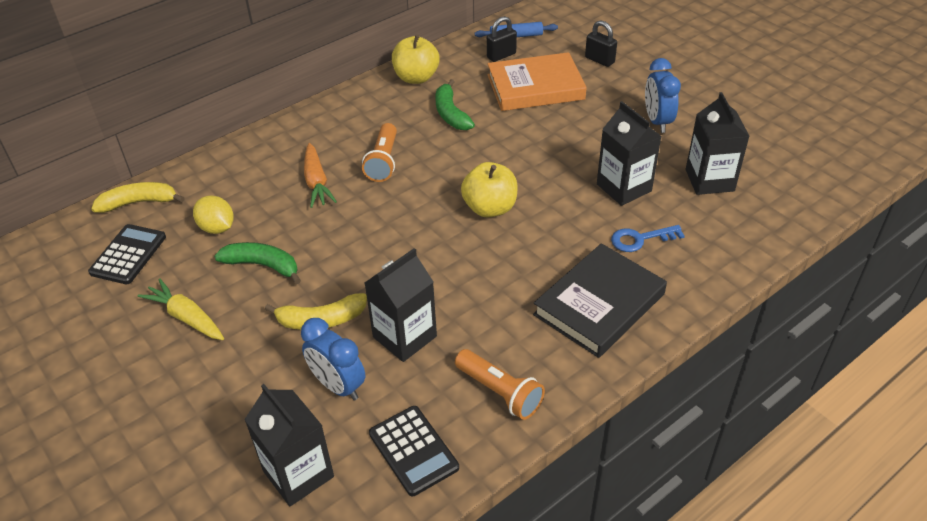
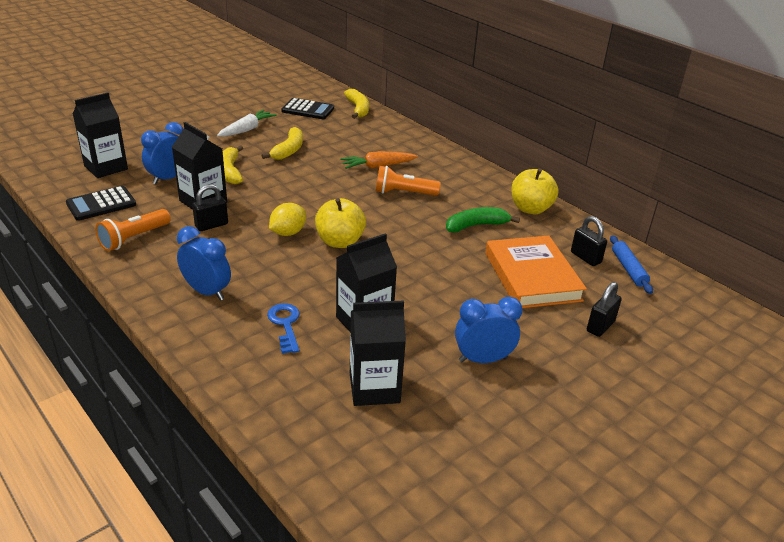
camera: 85 degrees right, 10 degrees down
yellow carrot [137,279,224,340] -> white carrot [217,109,277,137]
yellow lemon [193,195,234,234] -> yellow lemon moved to [269,203,306,236]
green banana [214,242,301,284] -> yellow banana [262,127,303,160]
black book [533,243,667,358] -> blue clock [177,226,231,301]
none -> black padlock [192,184,228,231]

